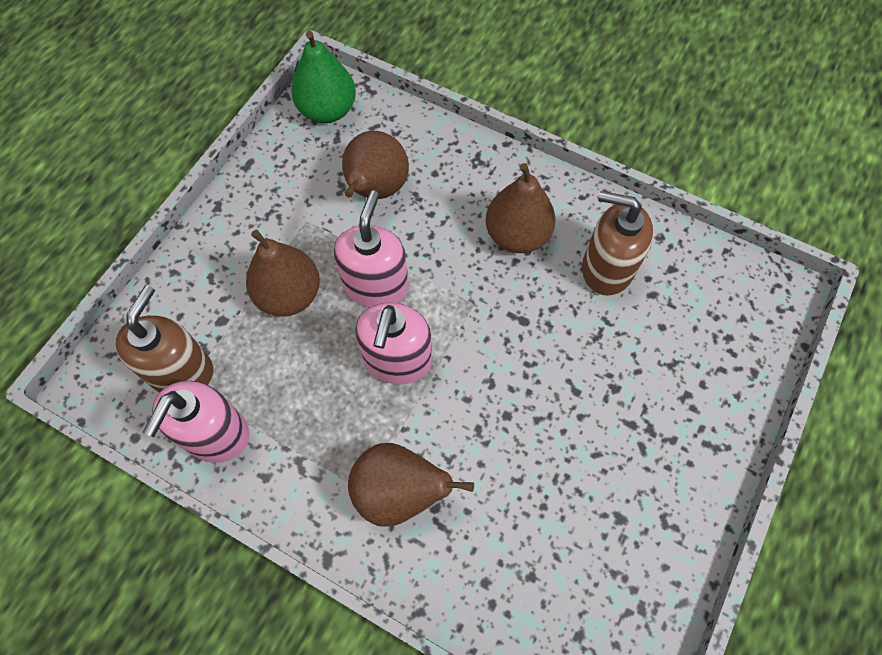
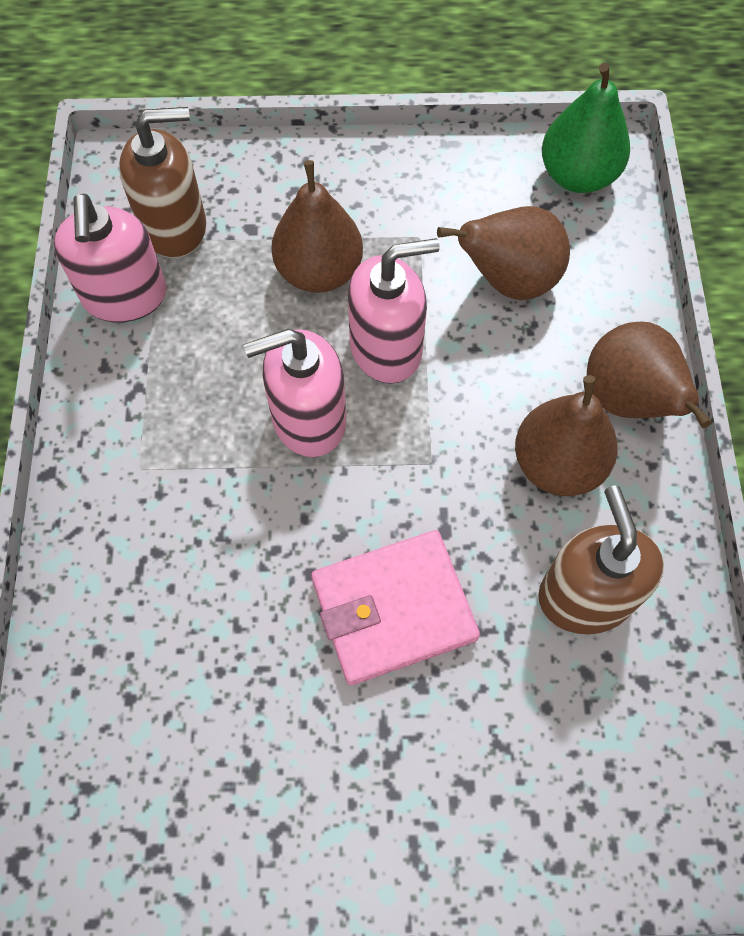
camera: 60 degrees right, 0 degrees up
pink soap dispenser [143,381,249,463] -> pink soap dispenser turned 90 degrees counterclockwise [54,194,166,322]
brown pear [348,443,474,527] -> brown pear moved to [587,322,712,428]
none -> pink wallet [311,530,480,685]

